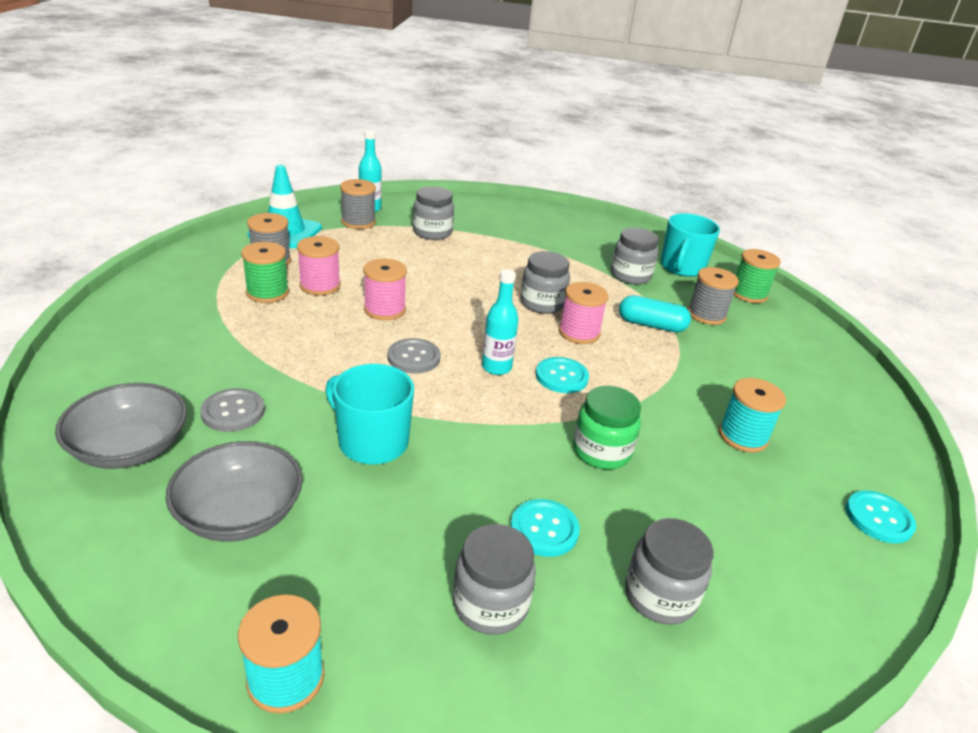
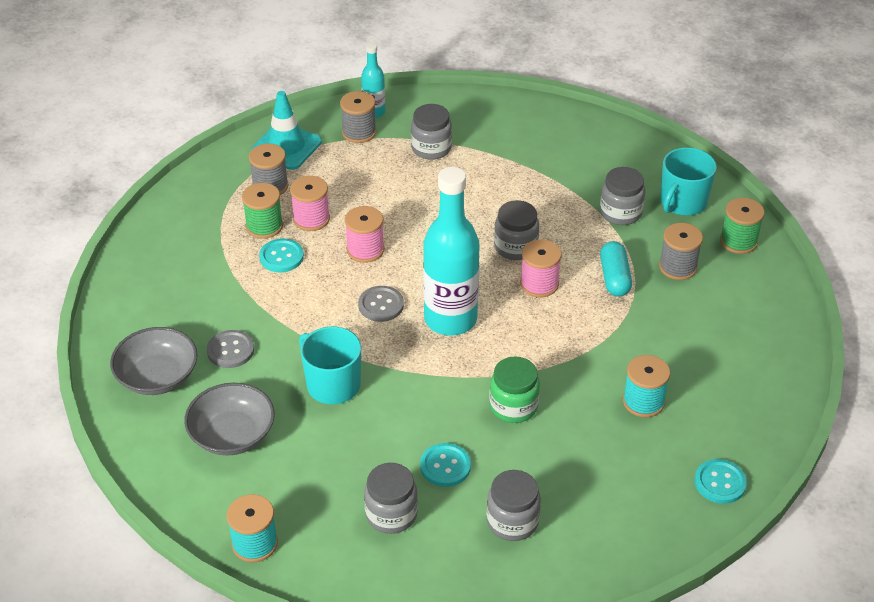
camera: 15 degrees right, 10 degrees up
turquoise bottle [482,269,518,375] -> turquoise bottle [423,167,480,336], size x2.01
turquoise button [536,357,589,393] -> turquoise button moved to [259,239,304,272]
turquoise capsule [619,295,691,332] -> turquoise capsule turned 60 degrees clockwise [600,241,632,297]

